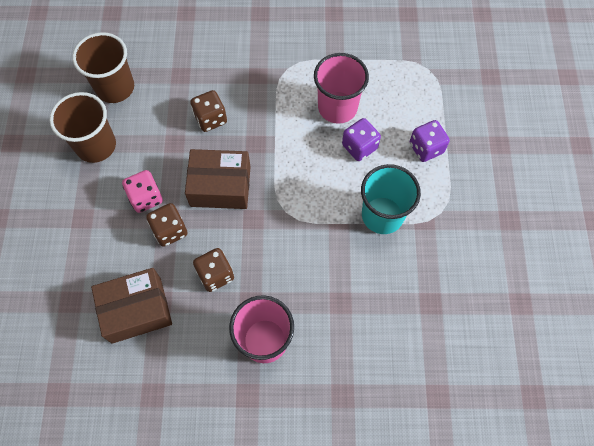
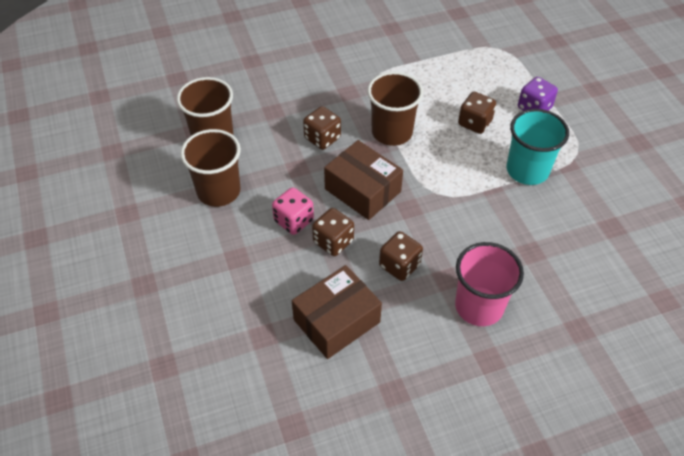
camera: 20 degrees left, 15 degrees down
brown box [185,149,251,209] -> brown box turned 60 degrees clockwise [324,140,403,220]
pink cup [314,53,369,124] -> none
purple dice [342,118,381,161] -> brown dice [458,92,496,134]
none -> brown cup [367,72,423,146]

